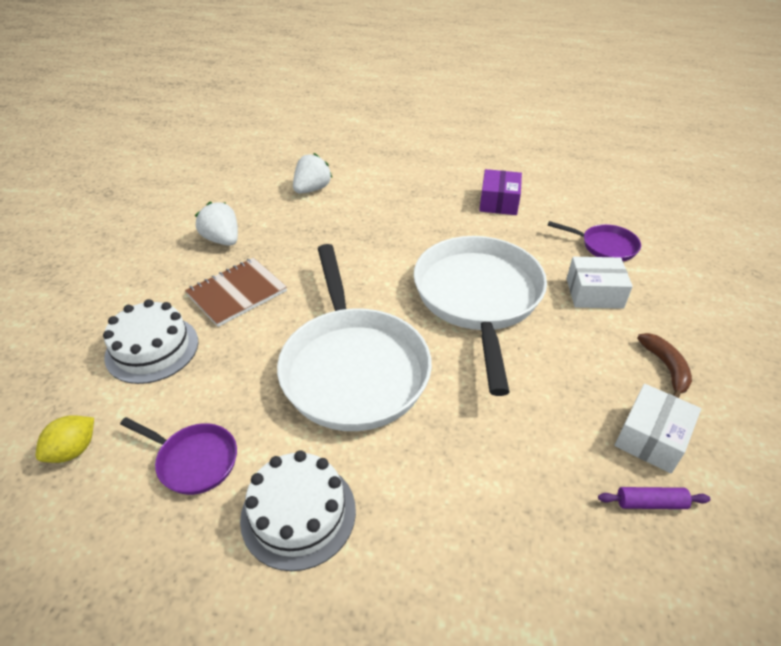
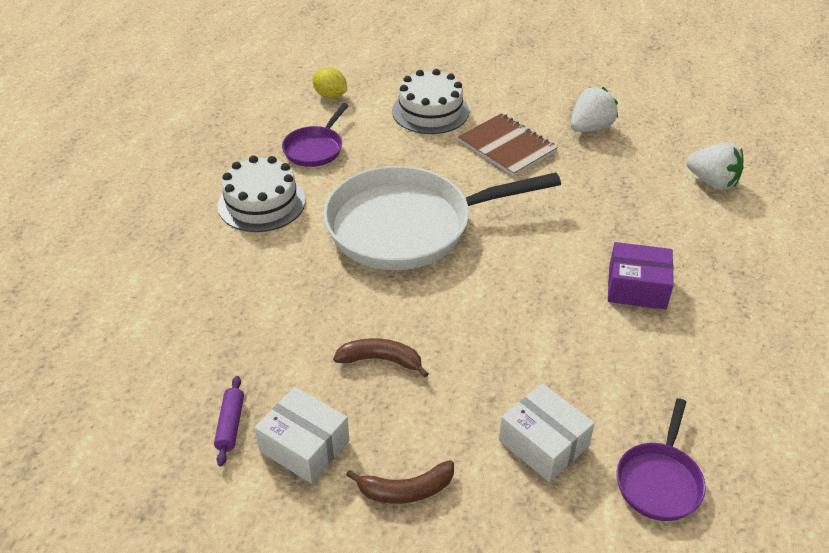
camera: 90 degrees right, 0 degrees up
white pan [414,236,547,396] -> none
purple box [479,169,522,215] -> purple box moved to [608,242,674,310]
white box [567,257,633,309] -> white box turned 45 degrees counterclockwise [499,383,595,482]
none -> brown banana [333,338,429,378]

